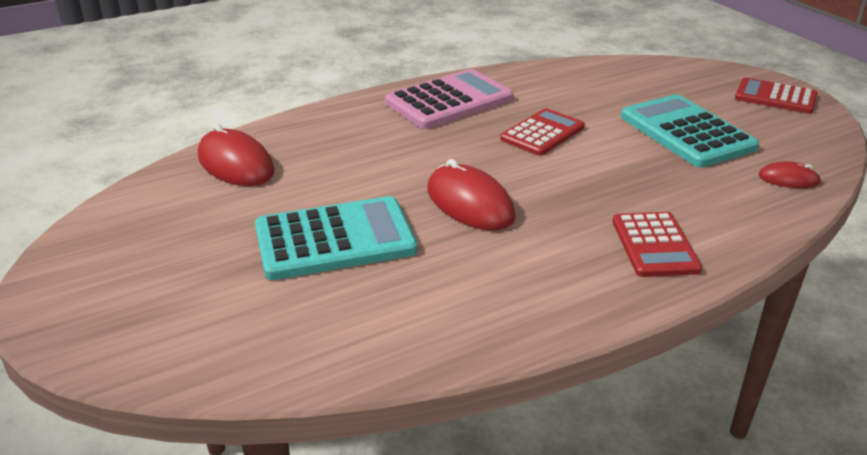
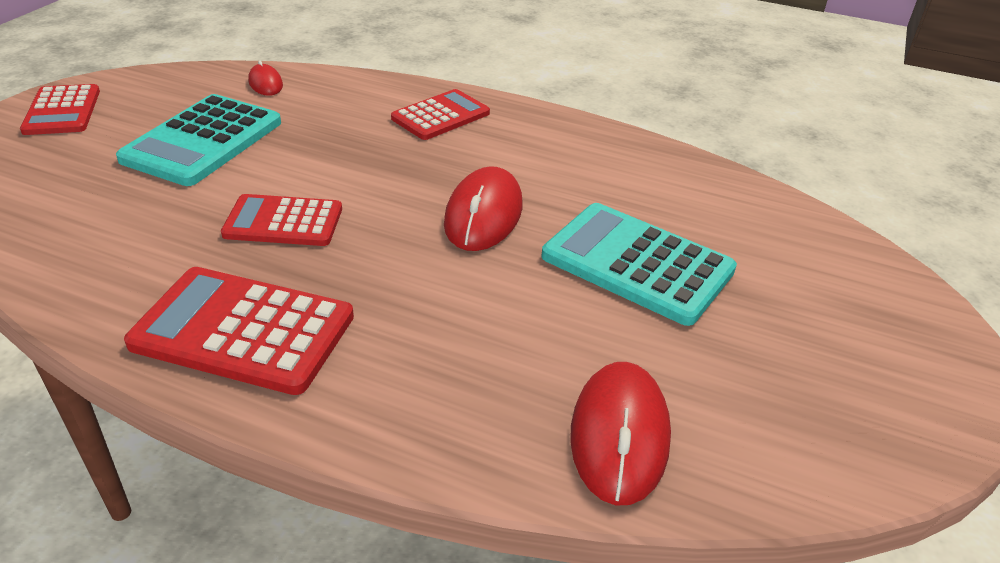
camera: 130 degrees left, 5 degrees up
pink calculator [385,69,514,129] -> red calculator [124,267,354,395]

